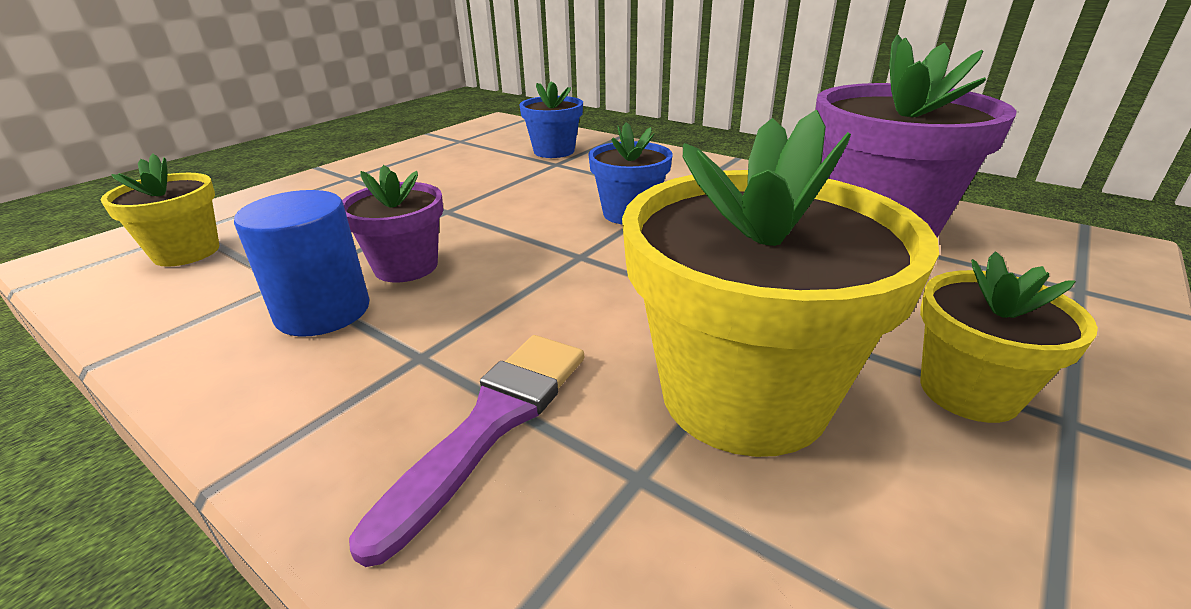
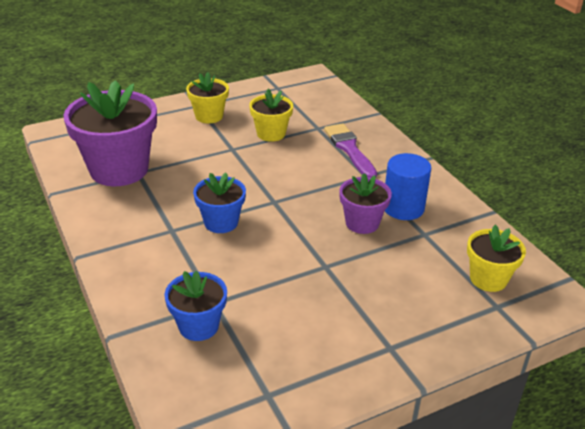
camera: 155 degrees left, 5 degrees up
purple brush [349,335,584,567] -> purple brush turned 105 degrees clockwise [324,123,377,178]
yellow flower pot [622,110,939,457] -> yellow flower pot [249,89,293,142], size x0.54

